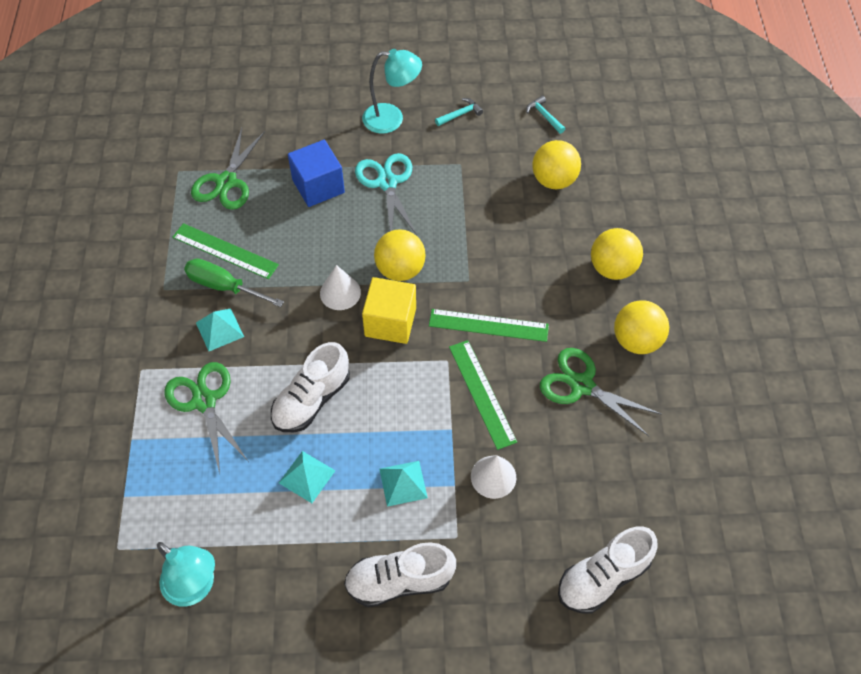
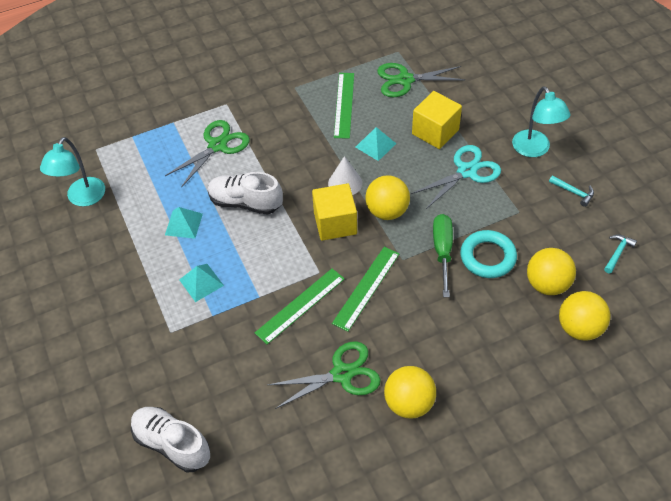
camera: 70 degrees right, 5 degrees down
green screwdriver [184,258,284,307] -> green screwdriver moved to [433,214,453,297]
turquoise pyramid [196,308,244,351] -> turquoise pyramid moved to [356,127,396,161]
blue cube [288,140,345,207] -> yellow cube [412,91,462,149]
white shoe [344,542,456,607] -> none
green ruler [429,309,549,342] -> green ruler turned 45 degrees clockwise [332,247,399,332]
white cone [471,455,516,499] -> none
green scissors [540,348,662,436] -> green scissors turned 60 degrees clockwise [268,341,381,409]
yellow ball [591,228,643,280] -> yellow ball moved to [559,291,610,341]
none -> turquoise ring [460,230,517,278]

